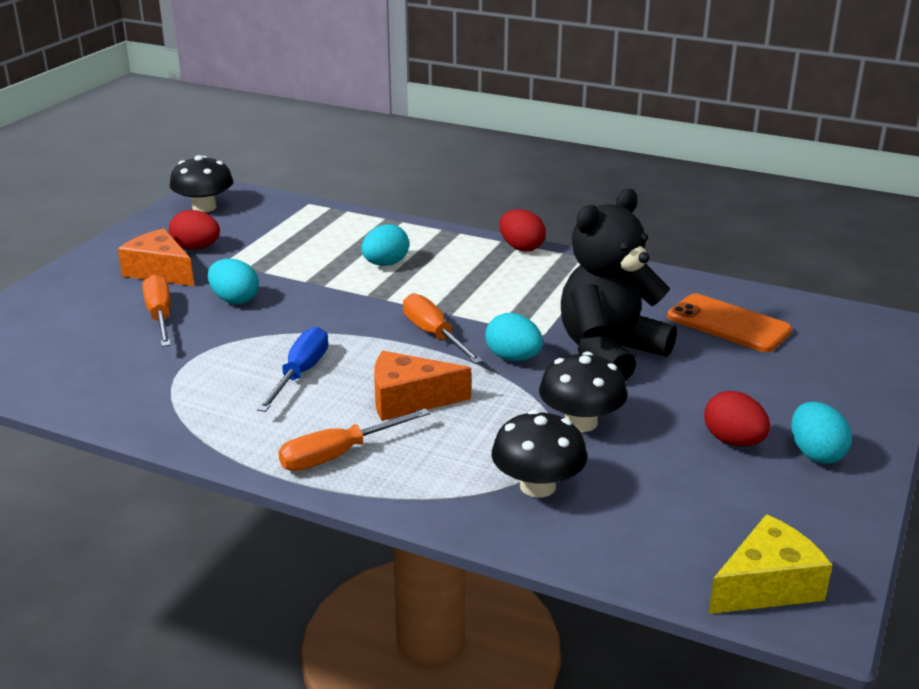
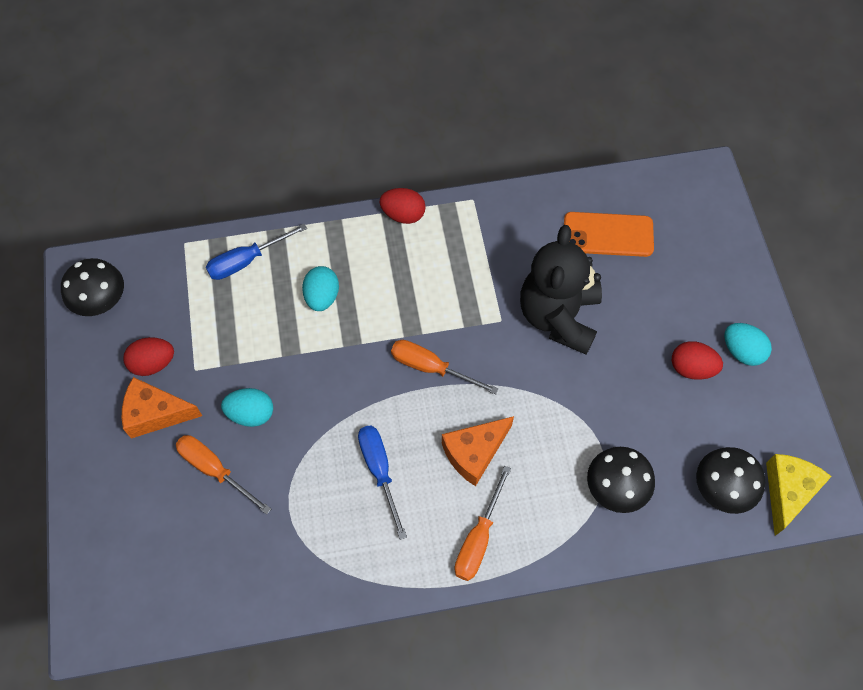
camera: 35 degrees left, 35 degrees up
turquoise egg [485,313,543,361] -> none
black mushroom [539,352,628,432] -> black mushroom moved to [696,447,765,514]
none -> blue screwdriver [206,224,307,280]

